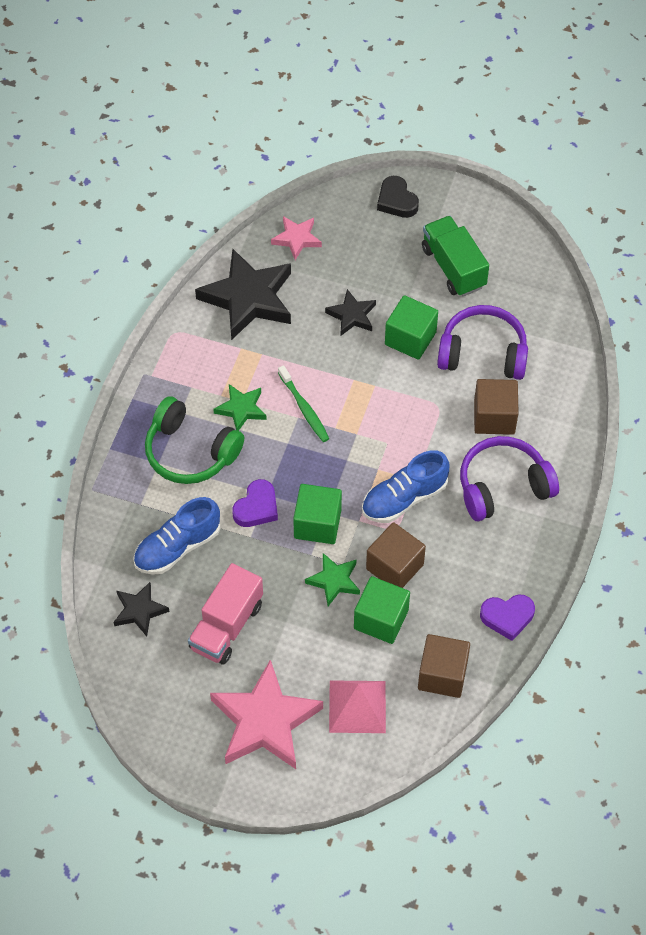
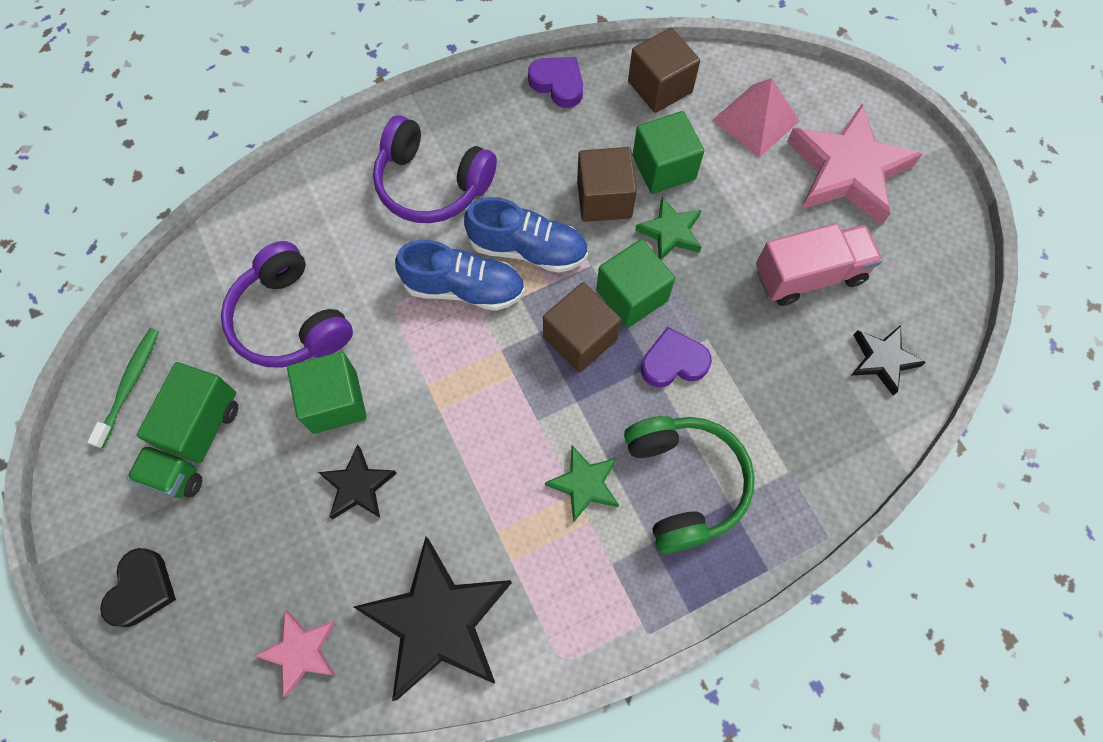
camera: 135 degrees left, 10 degrees up
blue shoe [133,497,221,575] -> blue shoe moved to [395,240,525,311]
green toothbrush [278,365,329,442] -> green toothbrush moved to [87,328,159,448]
brown cube [474,379,519,435] -> brown cube moved to [543,282,621,373]

